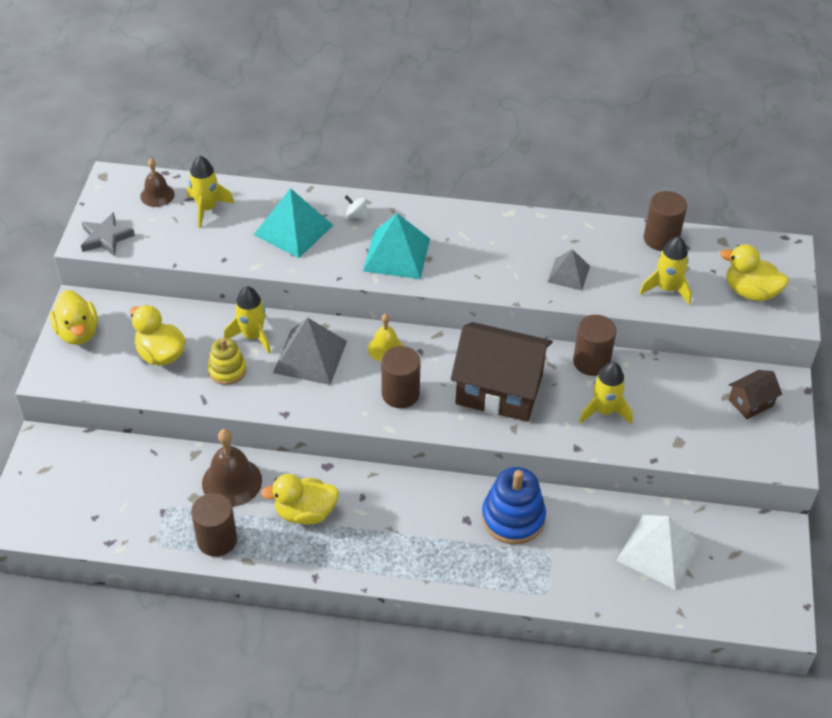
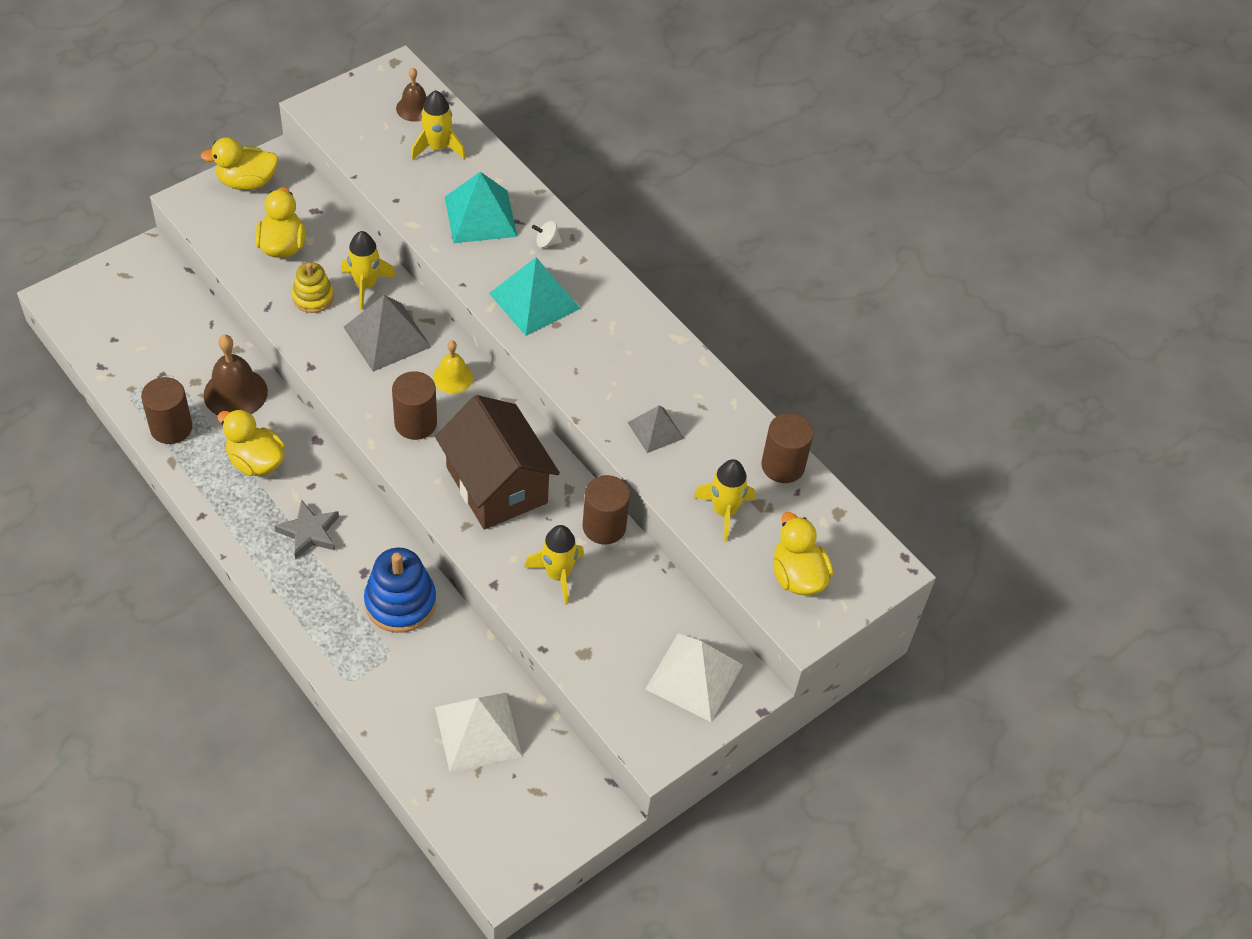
camera: 40 degrees right, 5 degrees up
yellow duck [50,290,98,345] -> yellow duck turned 60 degrees clockwise [201,137,279,190]
grey star [81,212,135,256] -> grey star moved to [274,500,339,560]
white spinning top [345,195,368,220] -> white spinning top turned 75 degrees counterclockwise [532,221,562,248]
brown house [728,370,782,419] -> white pyramid [645,633,743,722]

